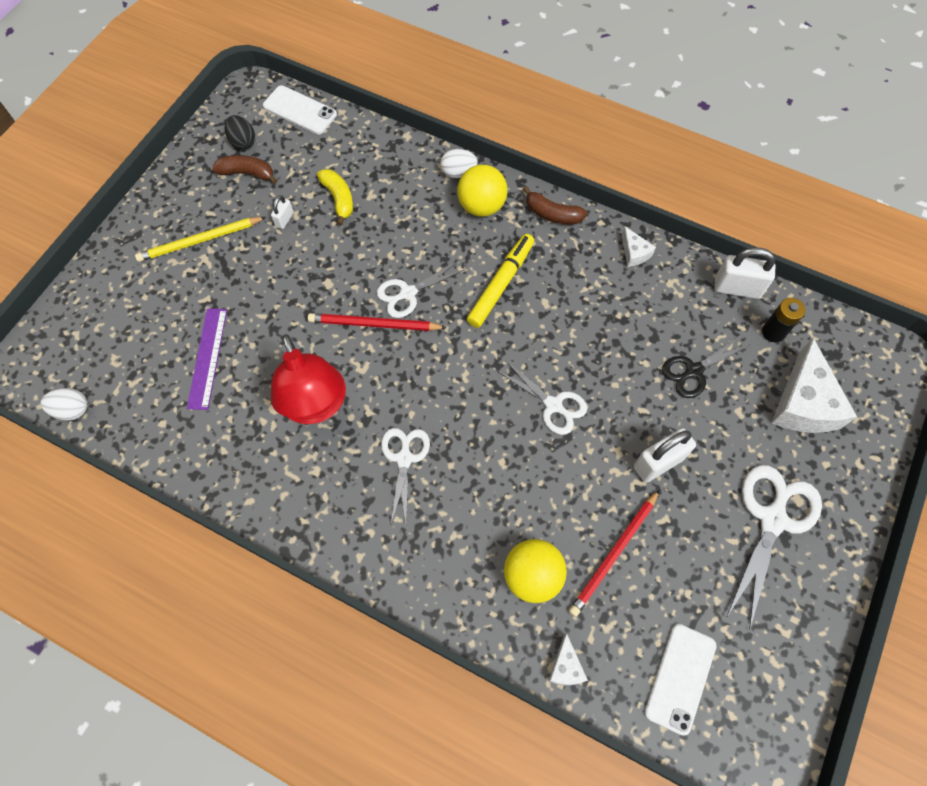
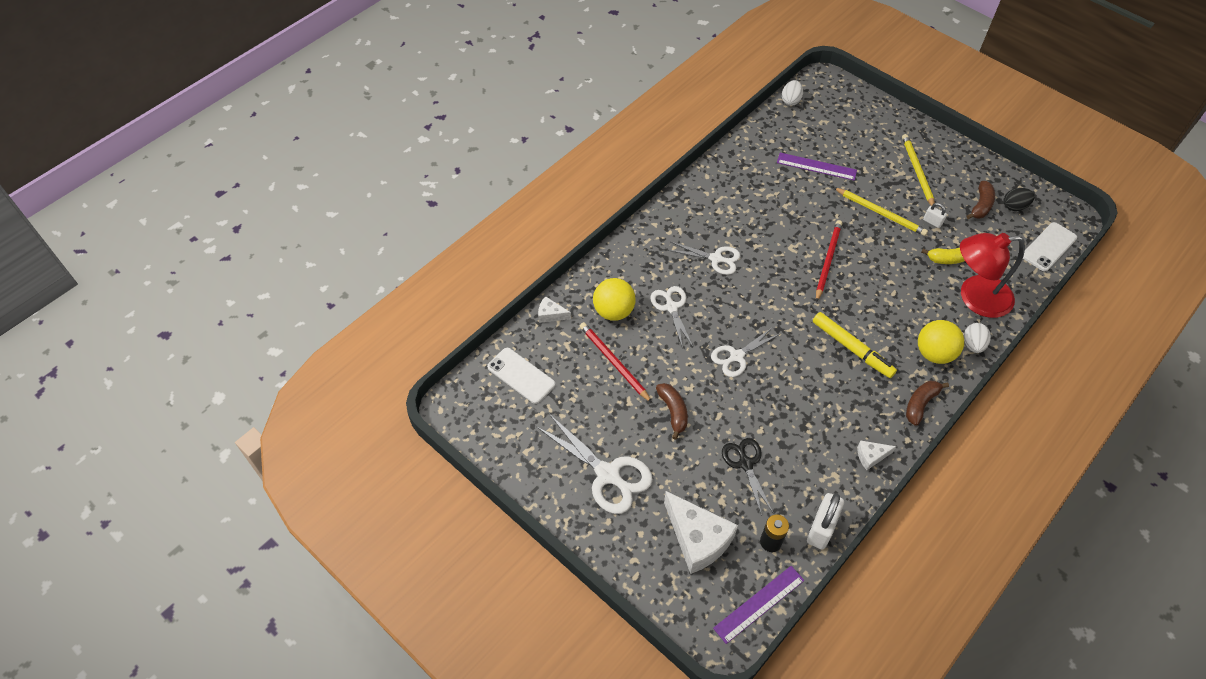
camera: 105 degrees right, 10 degrees down
red lamp [271,334,346,424] -> red lamp moved to [960,233,1025,318]
white scissors [377,261,466,318] -> white scissors moved to [650,286,693,349]
white padlock [634,428,696,482] -> brown banana [656,383,688,440]
white cheese [772,338,857,433] -> white cheese turned 150 degrees counterclockwise [664,491,738,574]
none -> purple ruler [713,566,804,644]
none -> yellow pencil [833,187,928,236]

